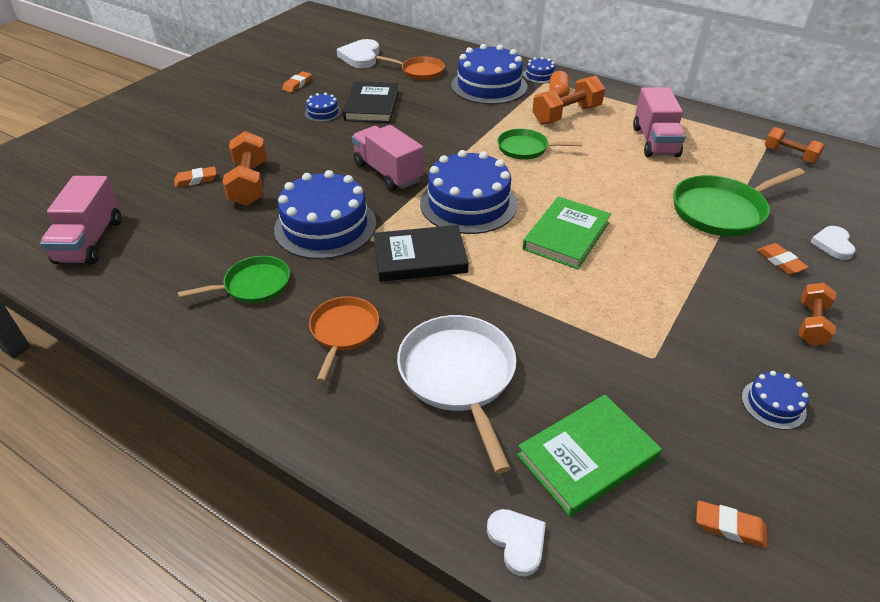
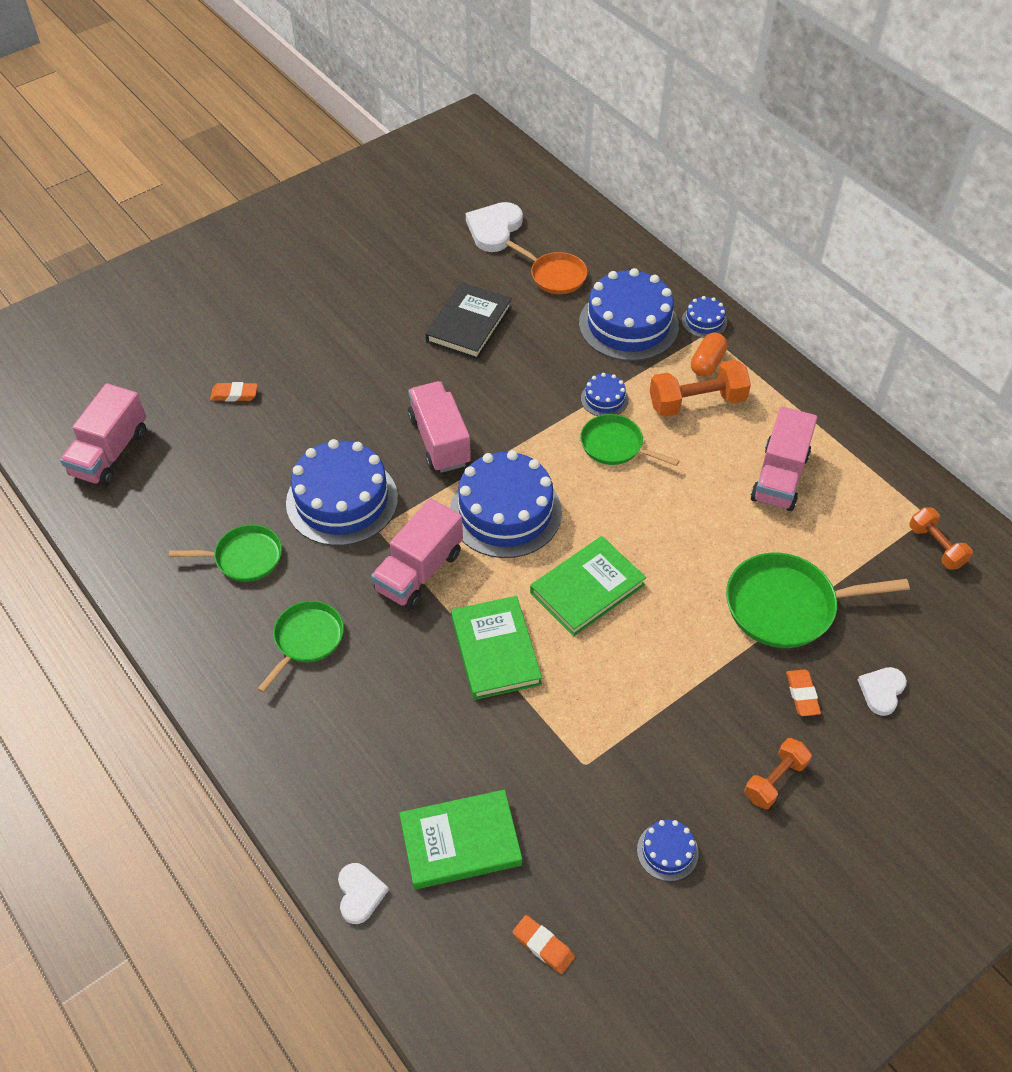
camera: 20 degrees right, 10 degrees up
orange dumbbell [223,131,267,206] -> none
orange eraser [282,71,312,93] -> none
blue cake [305,93,342,122] -> blue cake moved to [581,373,629,416]
orange pan [309,296,379,382] -> green pan [257,601,344,693]
black book [374,225,469,282] -> pink truck [371,498,463,609]
white pan [397,315,517,474] -> none
none -> green book [451,596,542,700]

